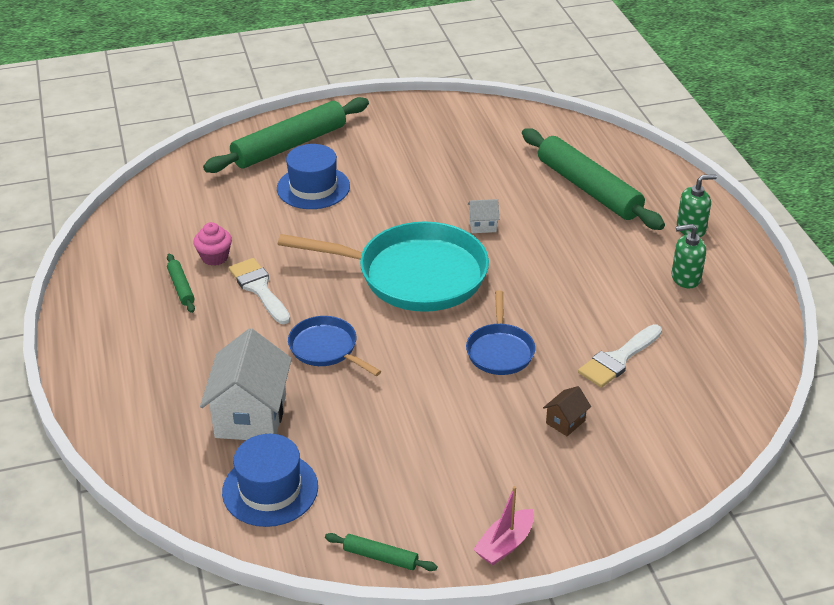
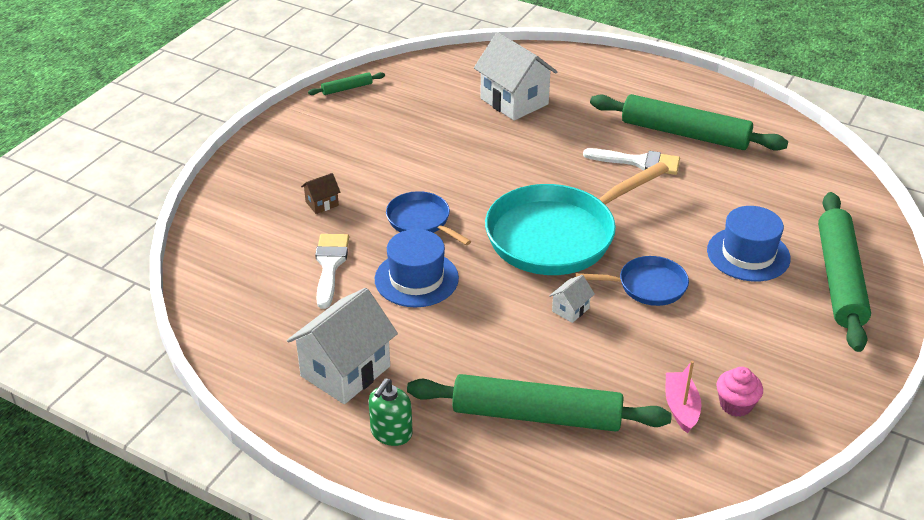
camera: 135 degrees right, 0 degrees up
green rolling pin [167,254,195,313] -> green rolling pin [590,94,788,151], size x2.34
pink cupcake [193,222,232,266] -> pink cupcake moved to [716,367,763,417]
blue hat [222,434,318,527] -> blue hat moved to [375,229,459,307]
blue pan [288,316,381,376] -> blue pan moved to [575,256,689,306]
pink boat [473,486,534,565] -> pink boat moved to [666,361,701,433]
brown house [543,386,591,436] -> brown house turned 60 degrees clockwise [301,173,340,214]
green soap dispenser [671,224,706,288] -> white house [287,288,398,404]

